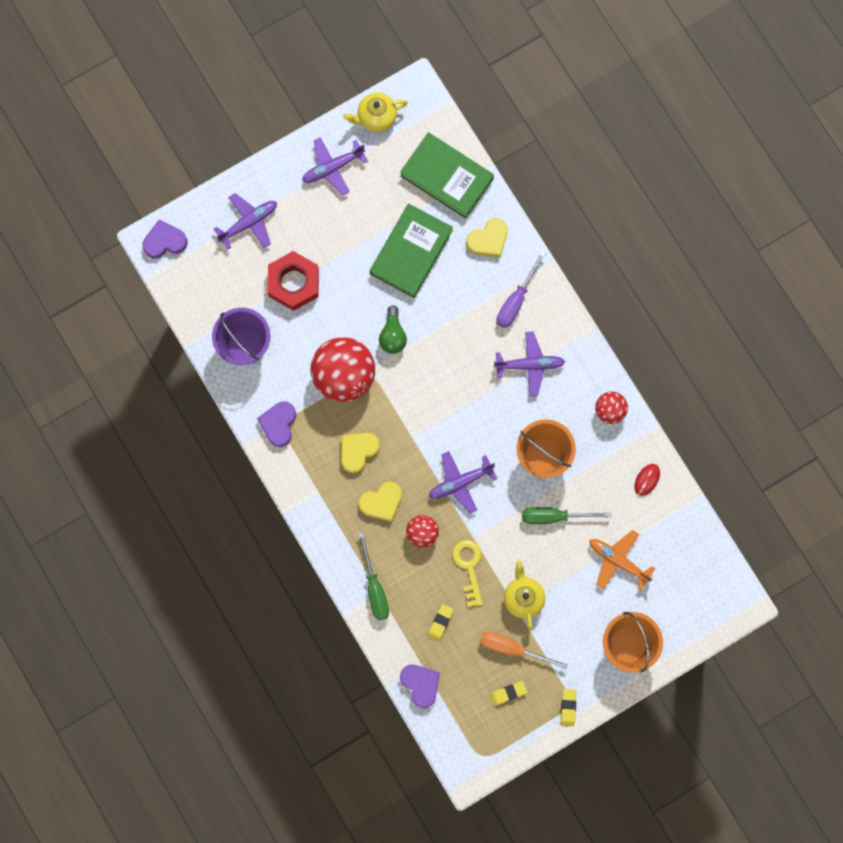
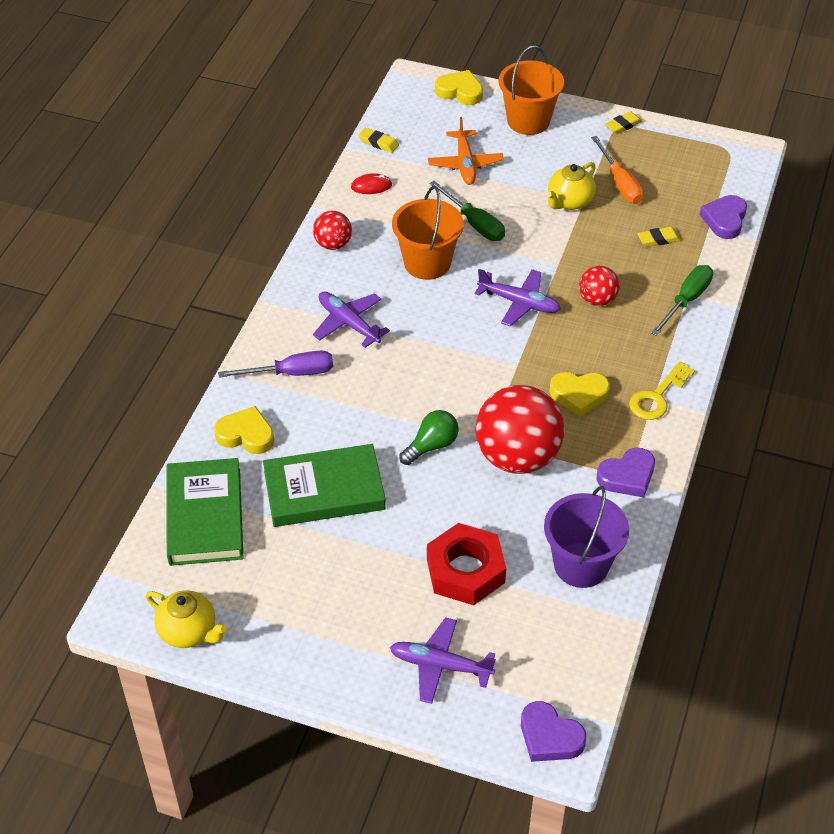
camera: 130 degrees left, 30 degrees down
purple plane [302,137,368,196] -> none
yellow heart [359,482,402,522] -> yellow heart moved to [435,70,483,105]
yellow key [452,540,483,607] -> yellow key moved to [629,361,695,420]
yellow eraser [489,681,527,706] -> yellow eraser moved to [358,128,399,153]

